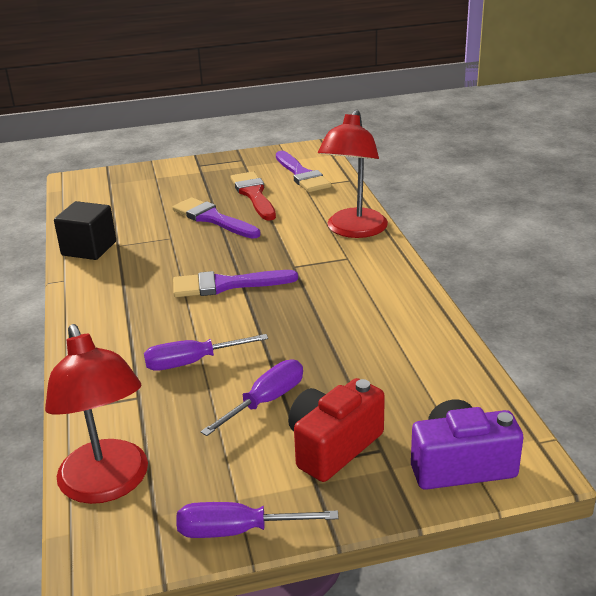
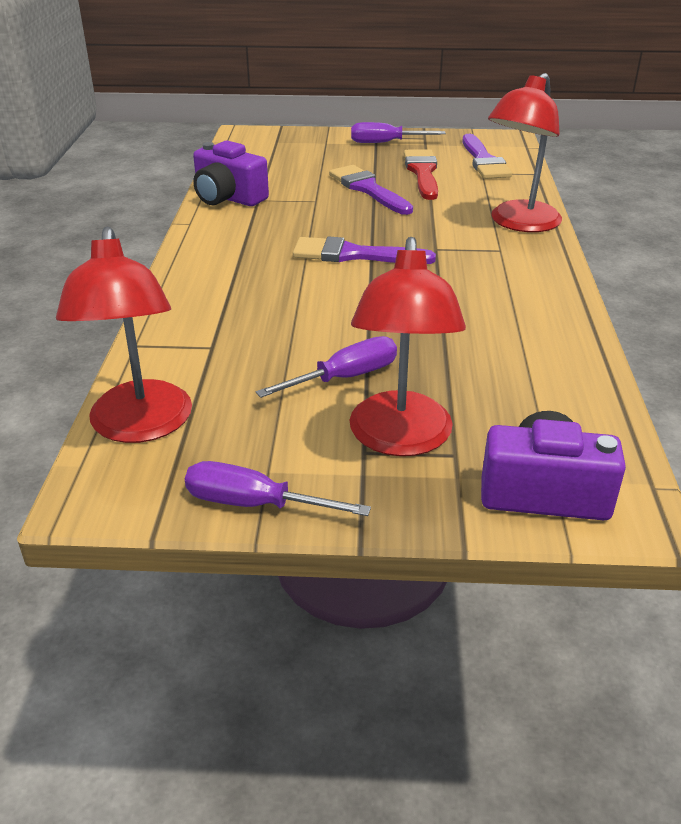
camera: 15 degrees right, 5 degrees up
black cube [54,201,116,260] -> purple camera [193,141,269,206]
purple screwdriver [144,334,268,371] -> purple screwdriver moved to [351,122,446,143]
red camera [288,378,385,482] -> red lamp [350,237,466,456]

